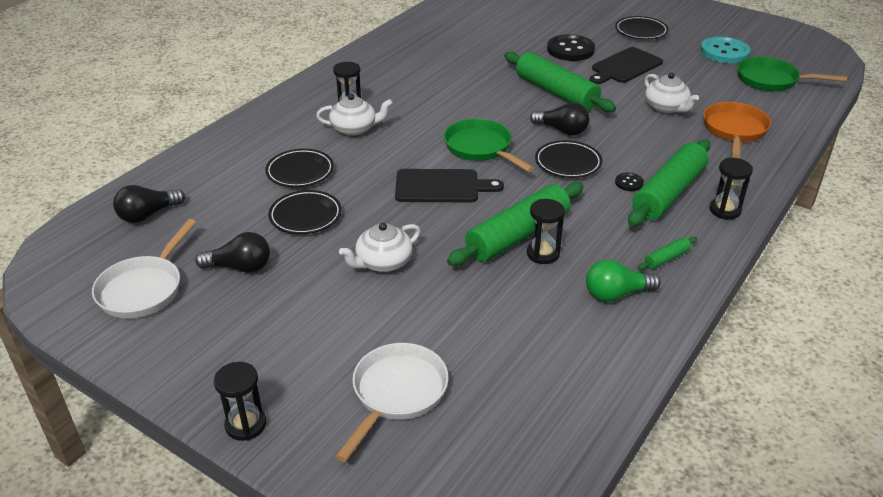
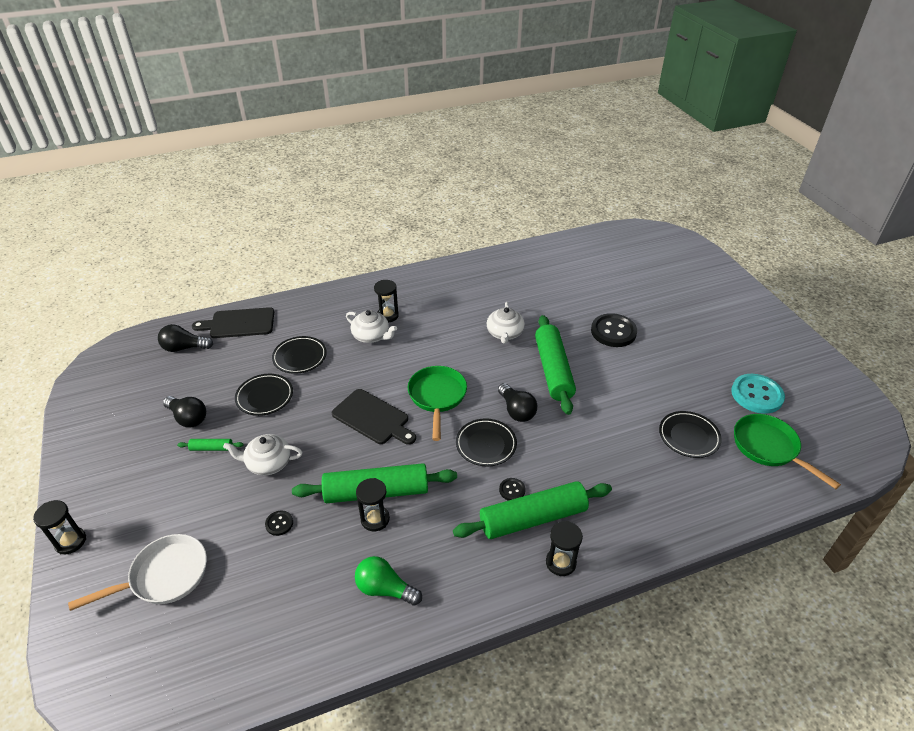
camera: 35 degrees right, 5 degrees up
white pan [92,219,196,318] -> none
black cutting board [589,47,663,84] -> black cutting board moved to [192,307,274,338]
black plate [615,16,669,39] -> black plate moved to [659,411,722,458]
green rolling pin [637,237,697,270] -> green rolling pin moved to [177,439,244,451]
white teapot [645,73,699,113] -> white teapot moved to [487,302,525,344]
orange pan [703,102,771,159] -> none
none -> black button [265,511,293,536]

